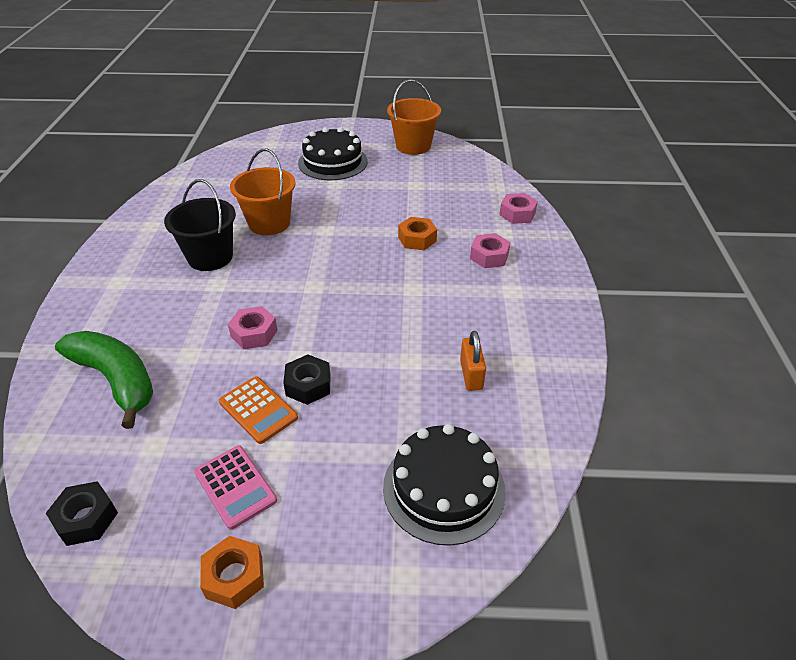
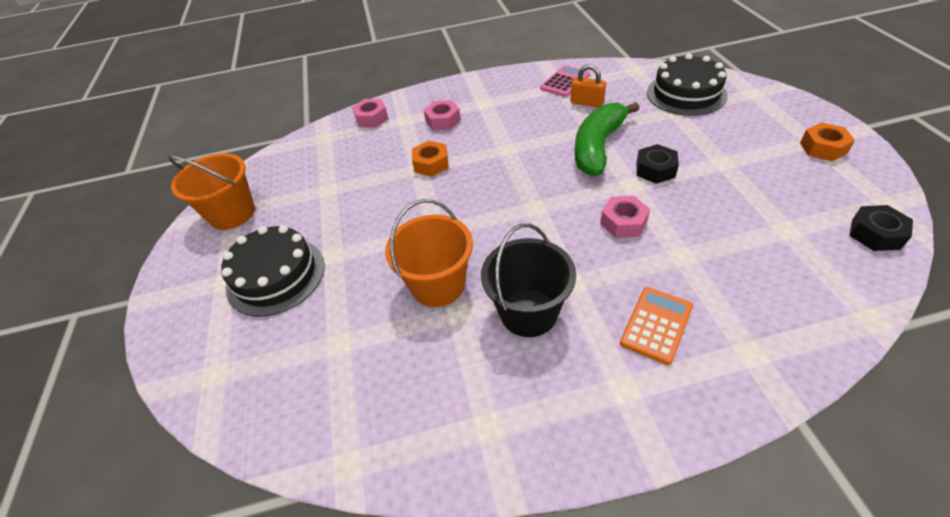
camera: 100 degrees left, 5 degrees up
green banana [55,331,153,429] -> green banana moved to [575,102,639,176]
pink calculator [194,445,277,530] -> pink calculator moved to [540,65,590,97]
orange calculator [219,376,298,444] -> orange calculator moved to [620,287,693,365]
orange padlock [460,331,486,391] -> orange padlock turned 45 degrees clockwise [570,64,606,108]

